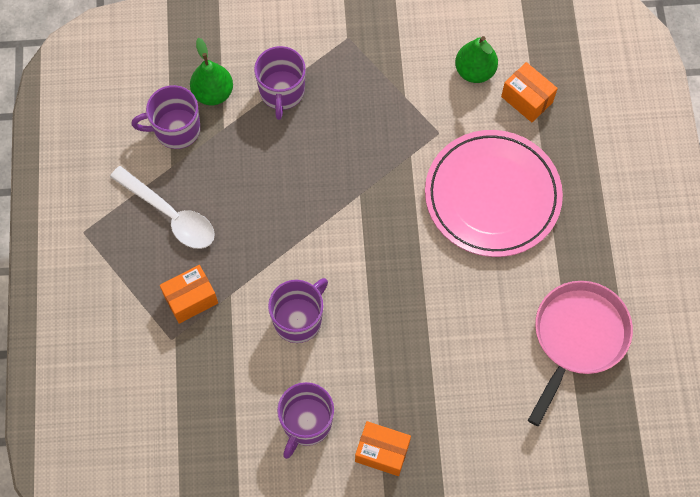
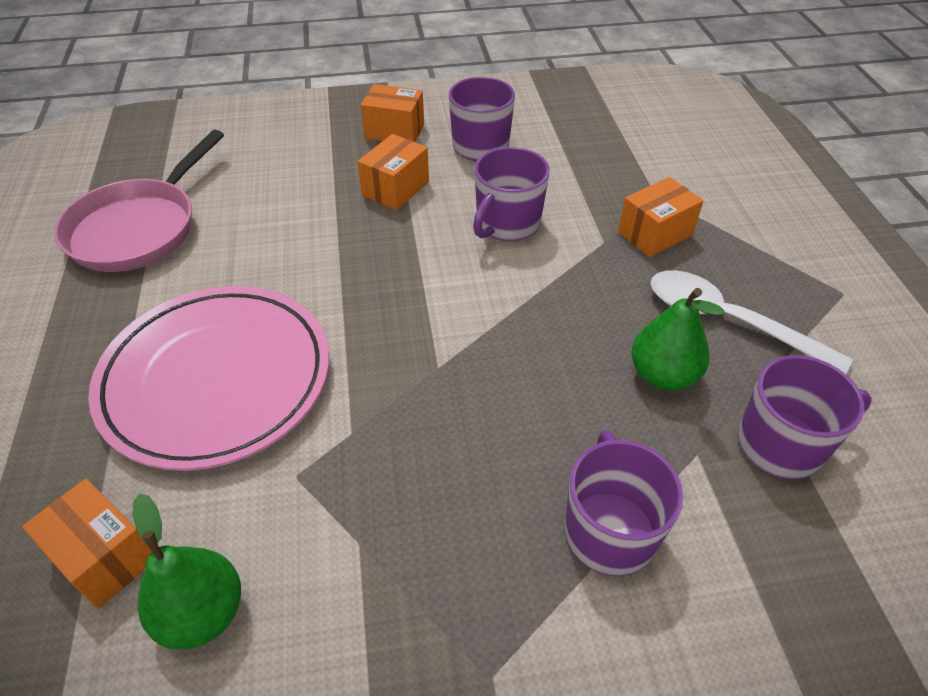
camera: 175 degrees right, 20 degrees down
green pear [190,38,233,105] -> green pear moved to [631,288,724,391]
none -> orange box [358,134,429,210]

